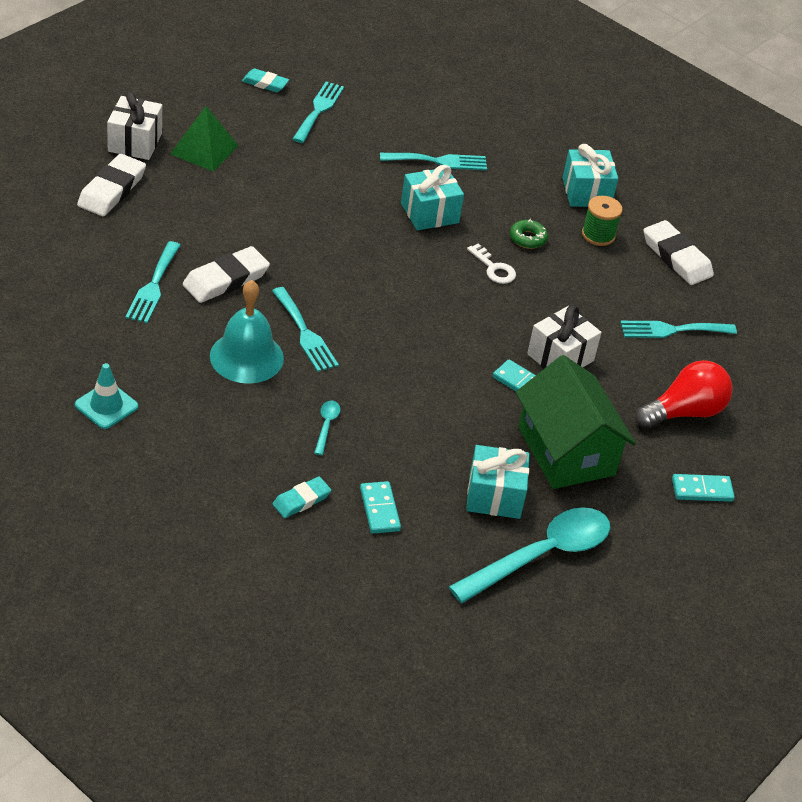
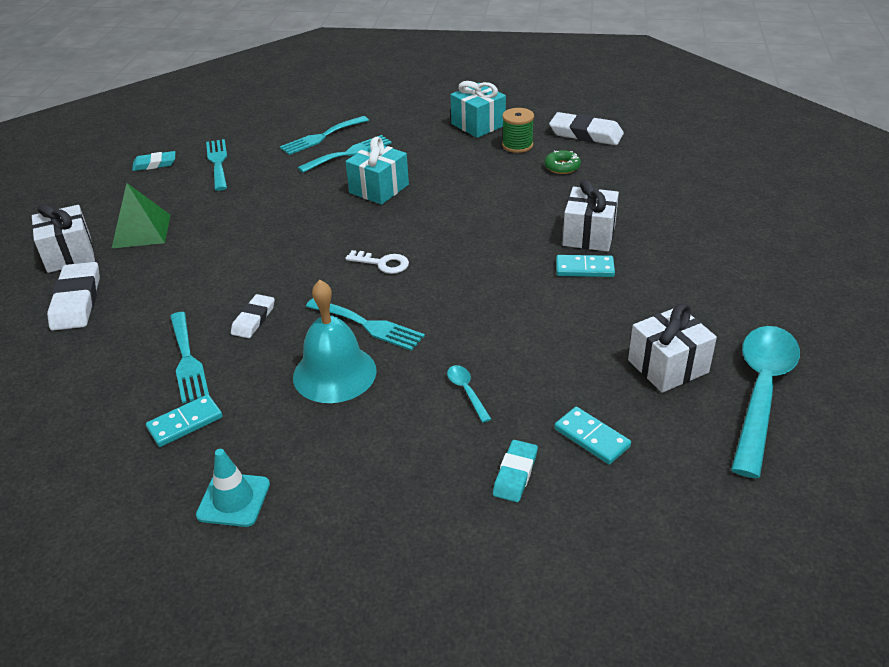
camera: 25 degrees left, 5 degrees down
white eraser [183,246,270,303] -> white eraser [231,294,275,338], size x0.60
turquoise gift [466,445,529,519] -> white gift [628,303,717,393]
white key [467,244,516,284] -> white key moved to [345,250,409,274]
green donut [510,219,548,249] -> green donut moved to [545,150,581,174]
green house [516,355,636,489] -> none
turquoise fork [620,321,737,338] -> turquoise fork moved to [280,116,369,155]
red light bulb [635,360,733,429] -> none
turquoise domino [672,474,735,502] -> turquoise domino moved to [146,394,223,447]

